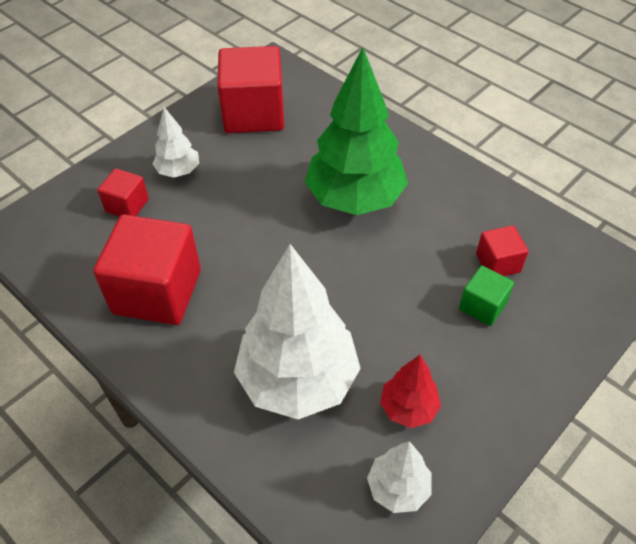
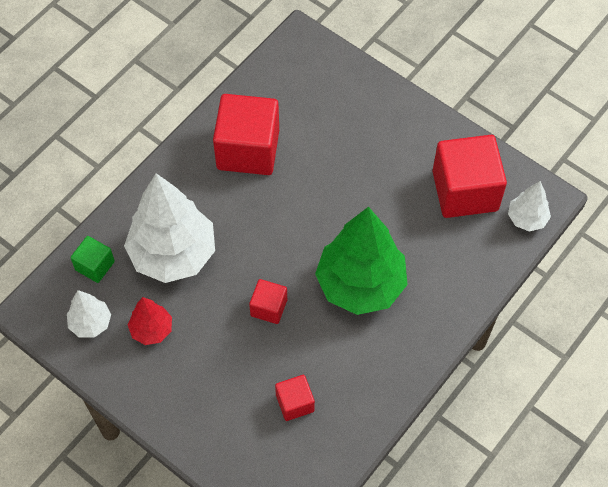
camera: 85 degrees right, 10 degrees up
red cube [98,168,149,216] -> red cube moved to [249,279,287,324]
white tree [153,107,199,178] -> white tree moved to [508,181,551,232]
green cube [459,266,514,326] -> green cube moved to [71,236,115,283]

